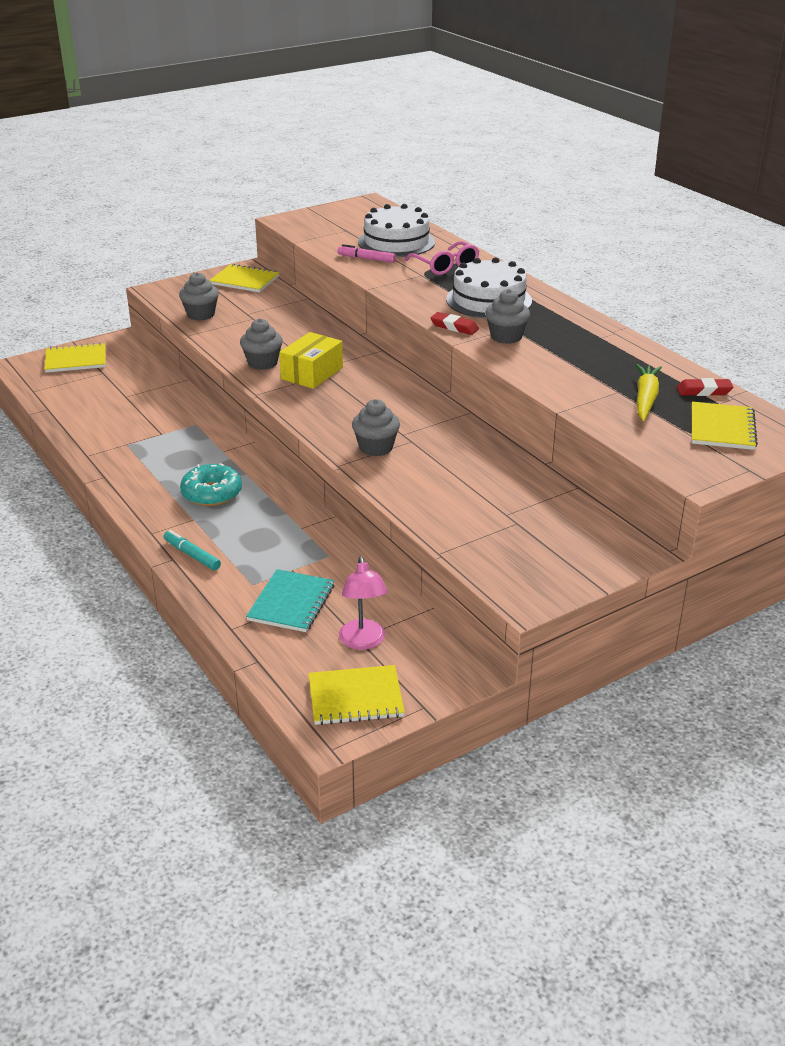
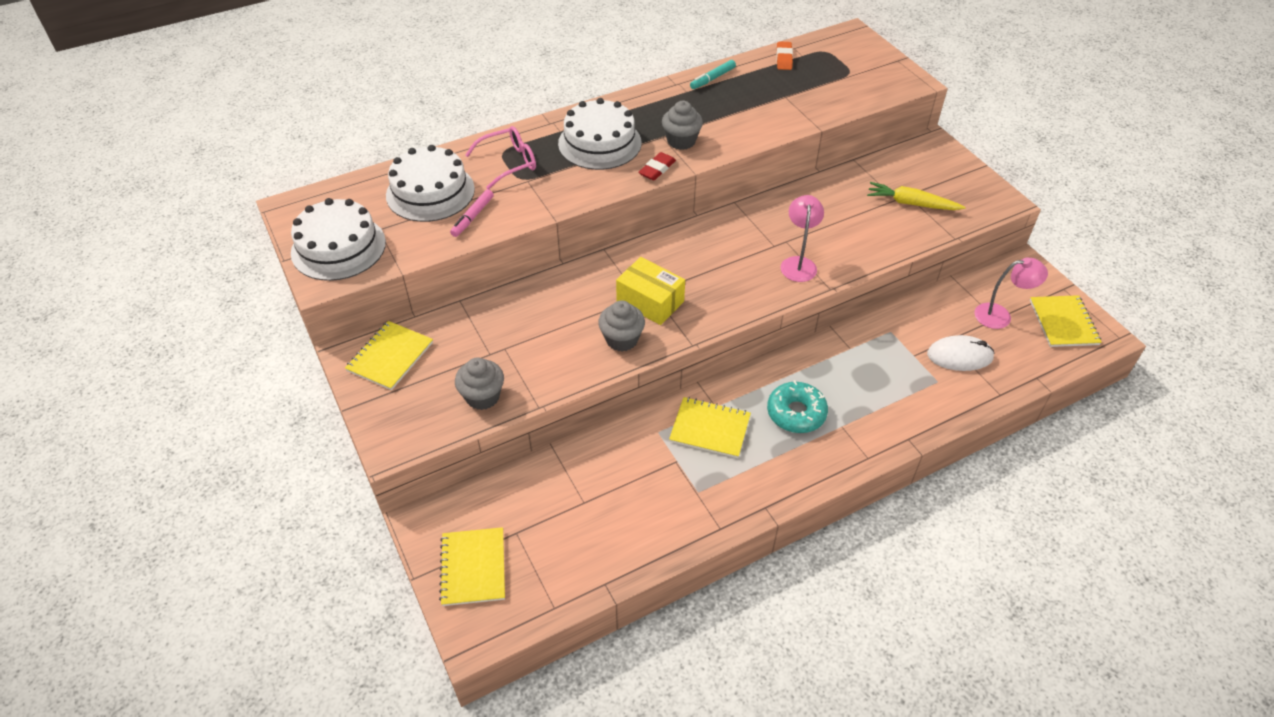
camera: 85 degrees left, 15 degrees up
turquoise marker [164,530,221,570] -> turquoise marker moved to [690,60,736,89]
turquoise notebook [246,569,334,632] -> white mouse [927,335,995,371]
grey cupcake [352,399,400,456] -> pink lamp [780,195,824,282]
yellow carrot [636,364,662,421] -> yellow carrot moved to [867,182,966,210]
red eraser [677,378,733,396] -> orange eraser [776,41,793,70]
yellow notebook [692,402,758,450] -> yellow notebook moved to [669,397,751,458]
none -> white cake [291,198,386,281]

